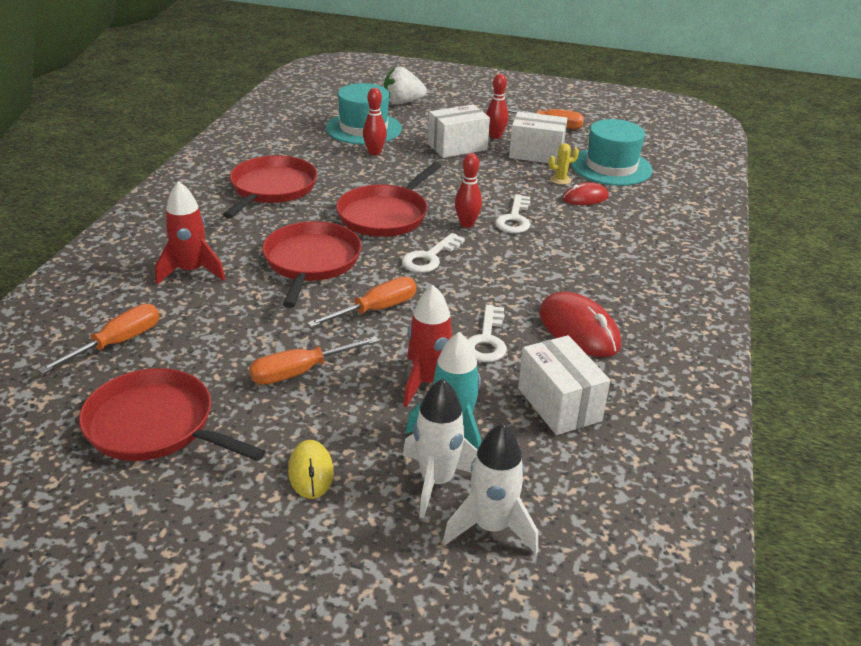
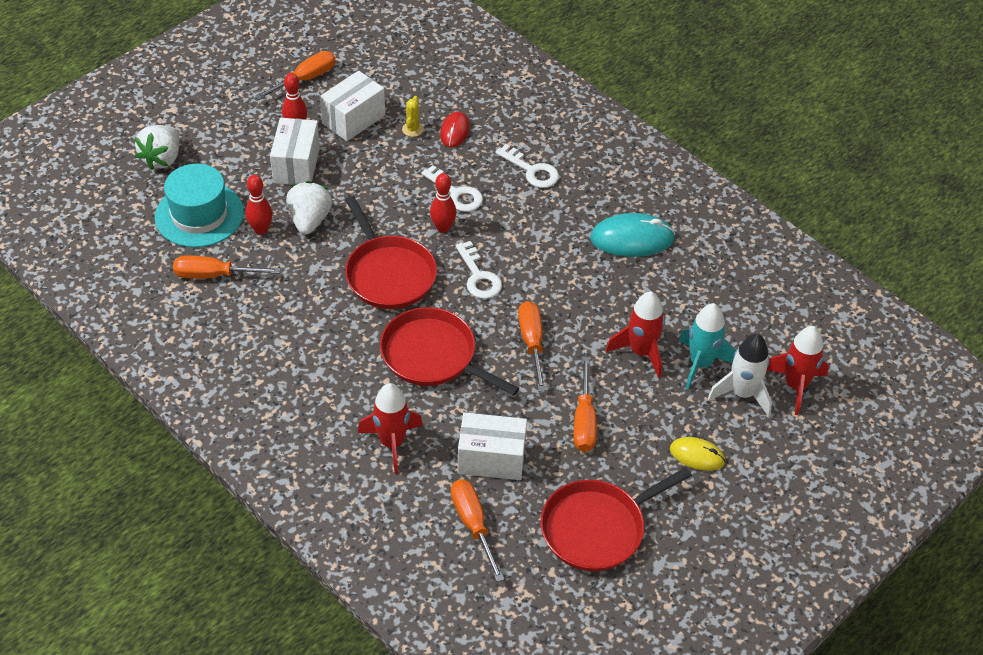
camera: 60 degrees left, 15 degrees up
red pan [223,155,317,219] -> none
white rocket [443,423,538,554] -> red rocket [767,326,829,415]
white key [467,305,507,362] -> white key moved to [496,144,559,188]
white box [518,335,610,435] -> white box moved to [458,412,527,480]
red mouse [539,292,621,357] -> turquoise mouse [590,213,675,257]
turquoise hat [571,119,653,186] -> none
none -> orange screwdriver [173,256,280,279]
none -> white strawberry [286,181,332,235]

